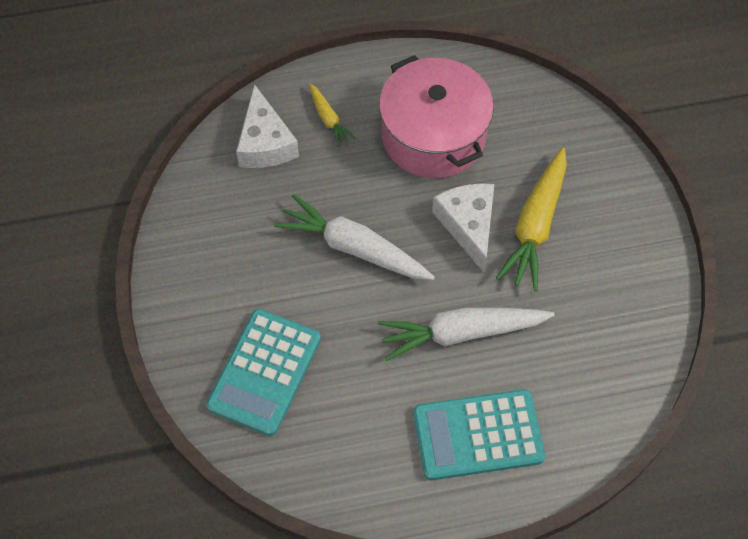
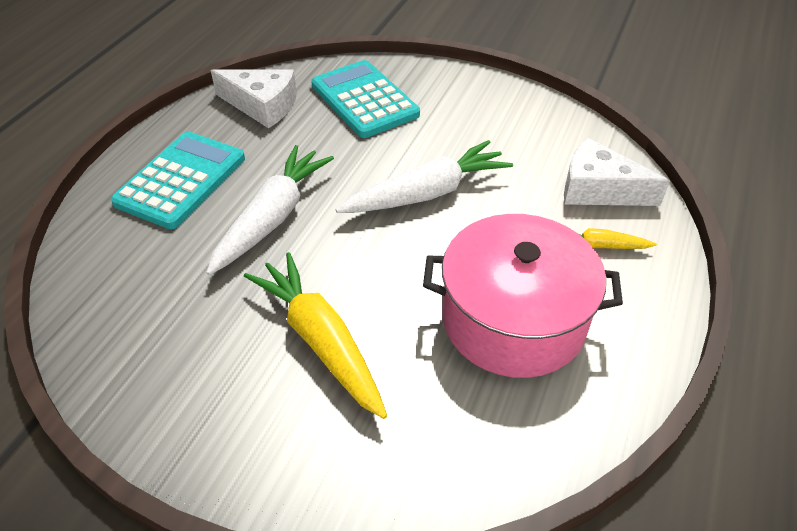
camera: 125 degrees right, 15 degrees down
white cheese [432,183,494,272] -> white cheese moved to [211,69,297,128]

